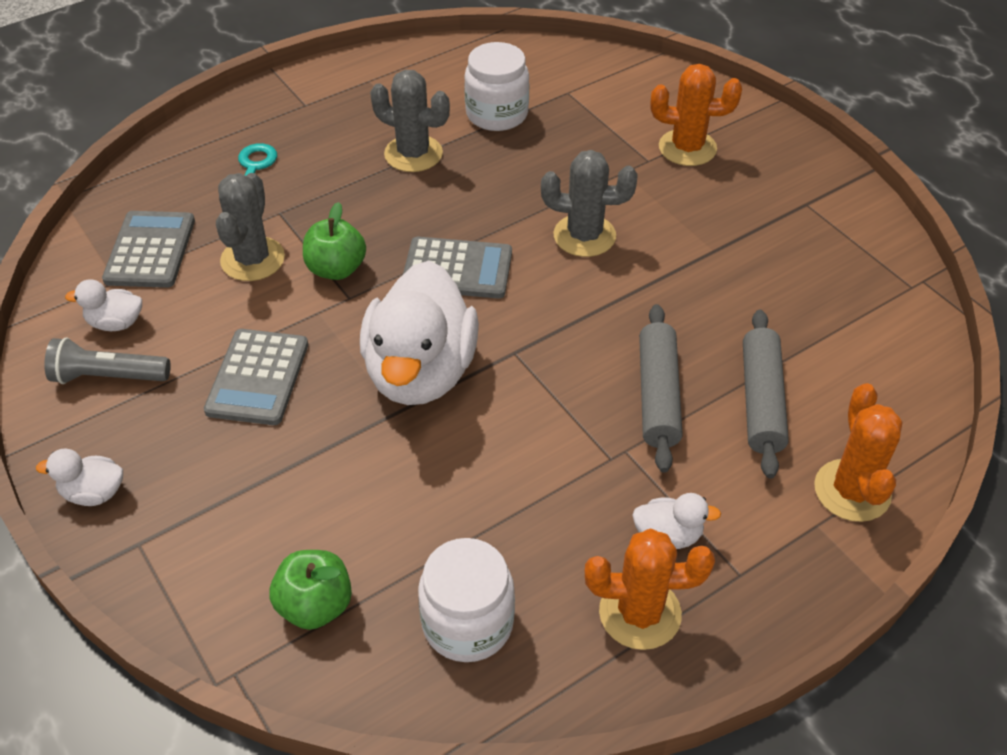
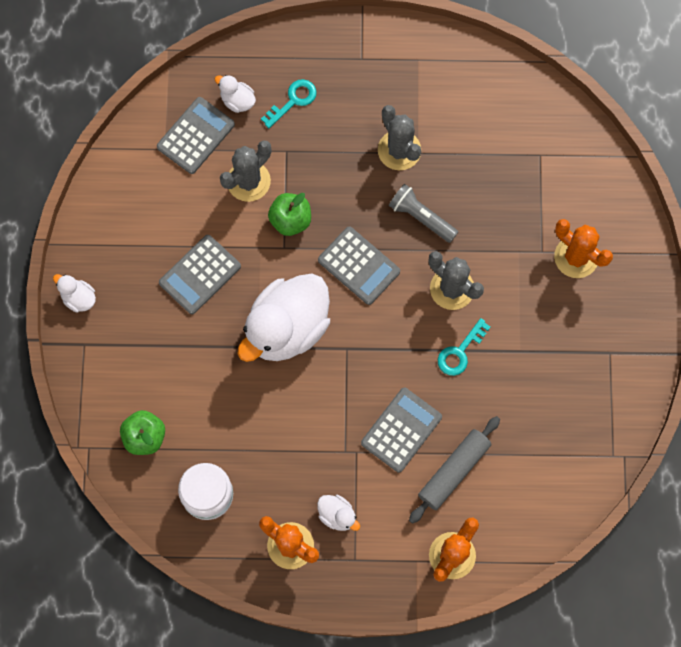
camera: 35 degrees right, 25 degrees up
grey flashlight [44,337,171,384] -> grey flashlight moved to [389,184,458,243]
white duck [65,279,142,331] -> white duck moved to [215,75,256,113]
white jar [464,42,529,131] -> none
grey rolling pin [639,304,683,473] -> grey calculator [361,388,442,473]
none -> turquoise key [438,318,490,376]

